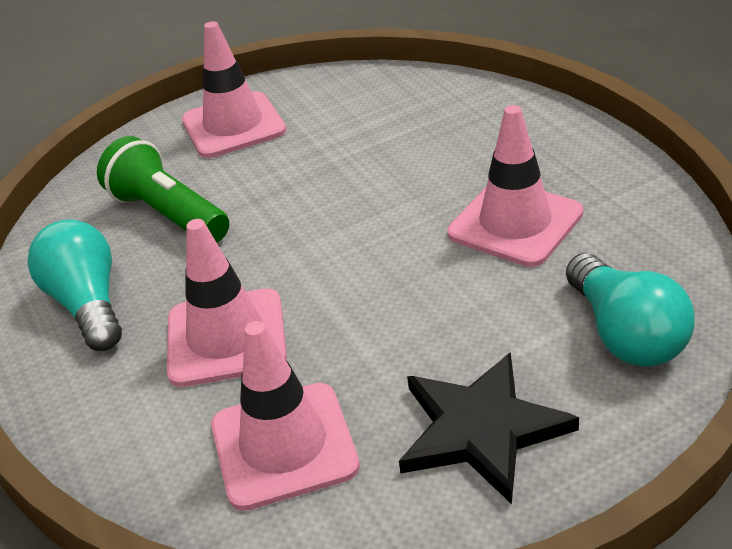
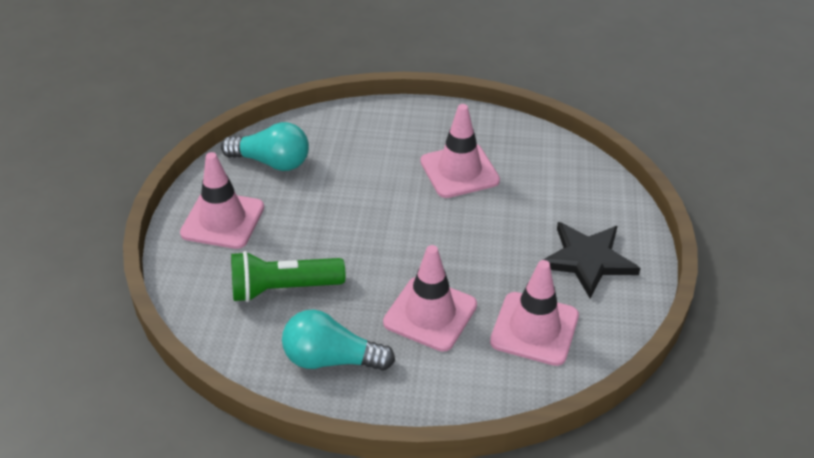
camera: 60 degrees left, 5 degrees up
turquoise light bulb [566,253,695,367] -> turquoise light bulb moved to [221,122,309,171]

